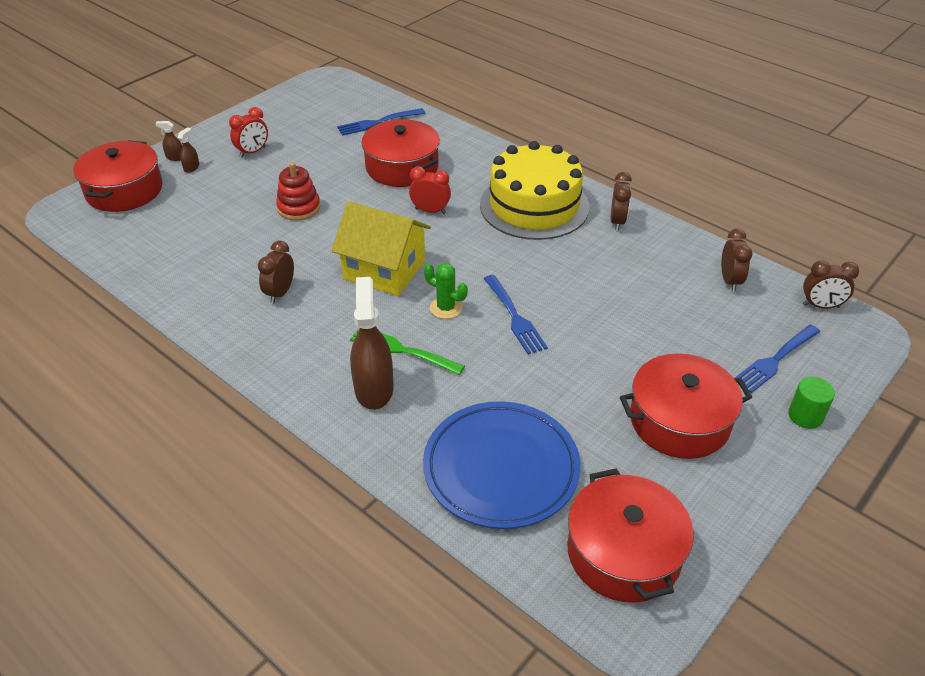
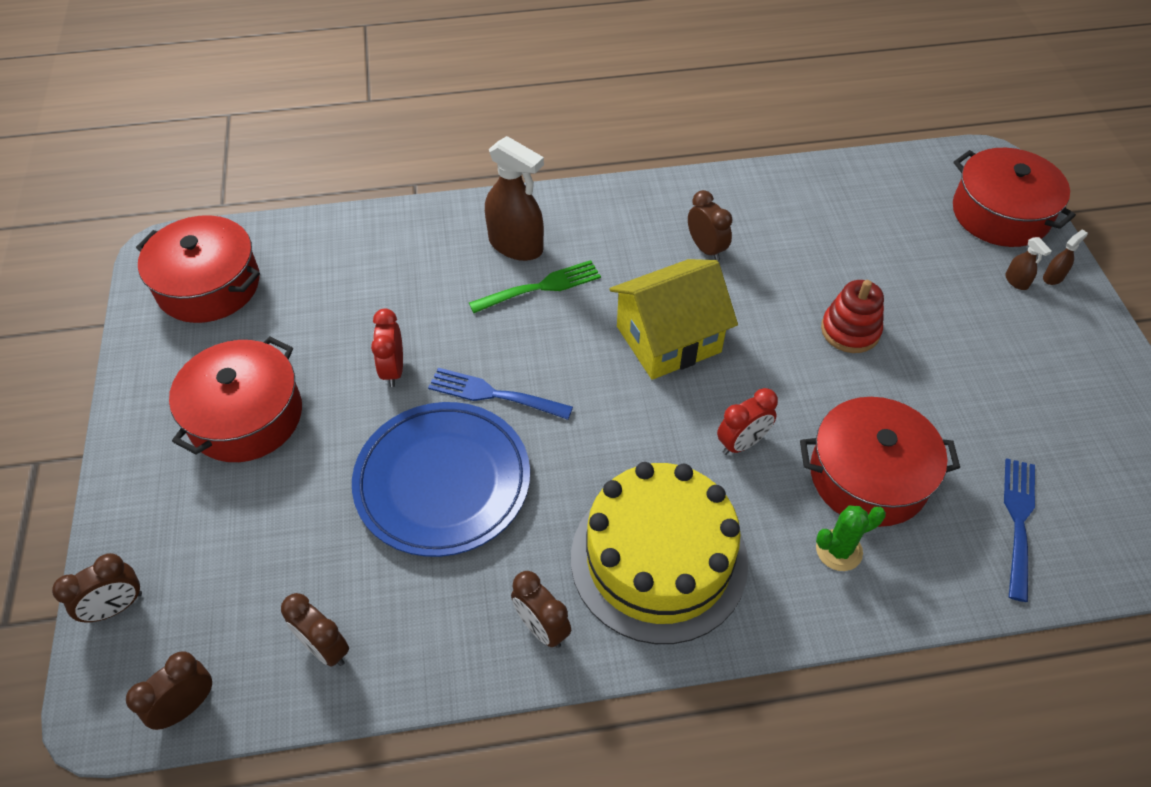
camera: 130 degrees right, 10 degrees up
red clock [229,107,268,157] -> red clock moved to [371,309,403,387]
blue plate [423,401,580,529] -> blue plate moved to [352,402,530,557]
green cactus [424,263,468,319] -> green cactus moved to [816,506,886,571]
blue fork [735,324,820,393] -> none
green cylinder [788,377,835,429] -> none
none -> brown clock [52,553,142,623]

